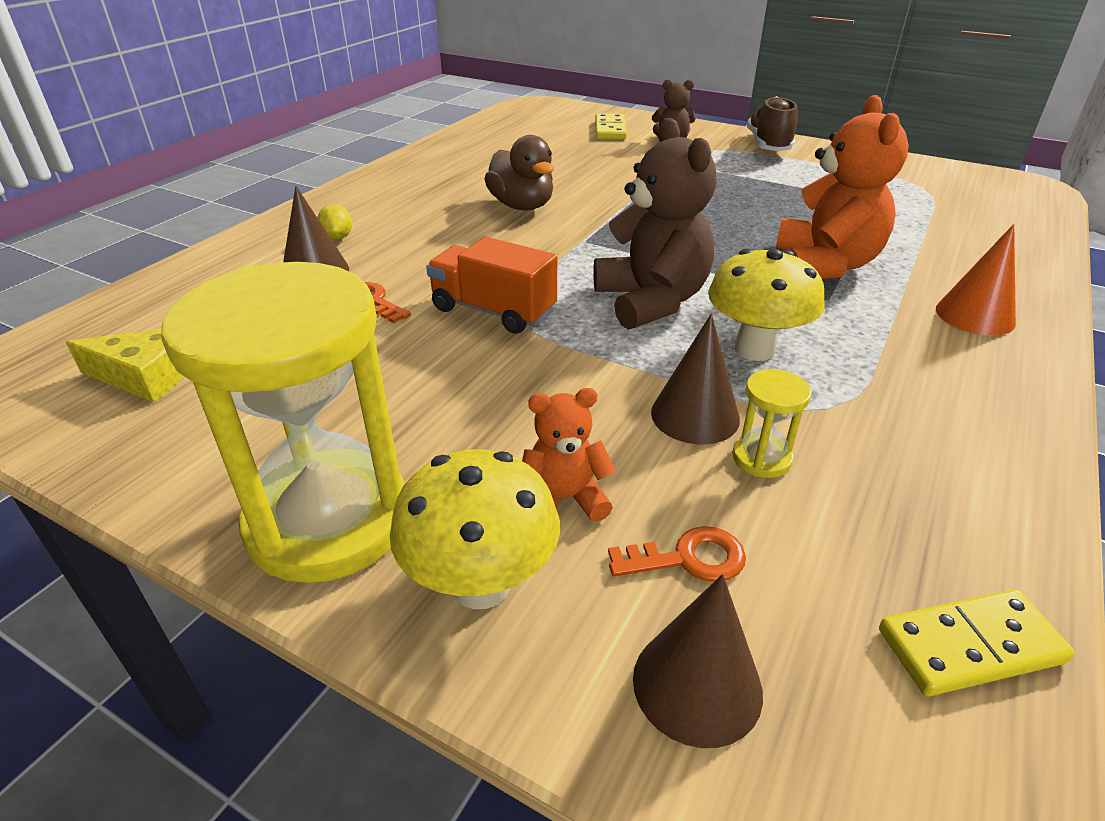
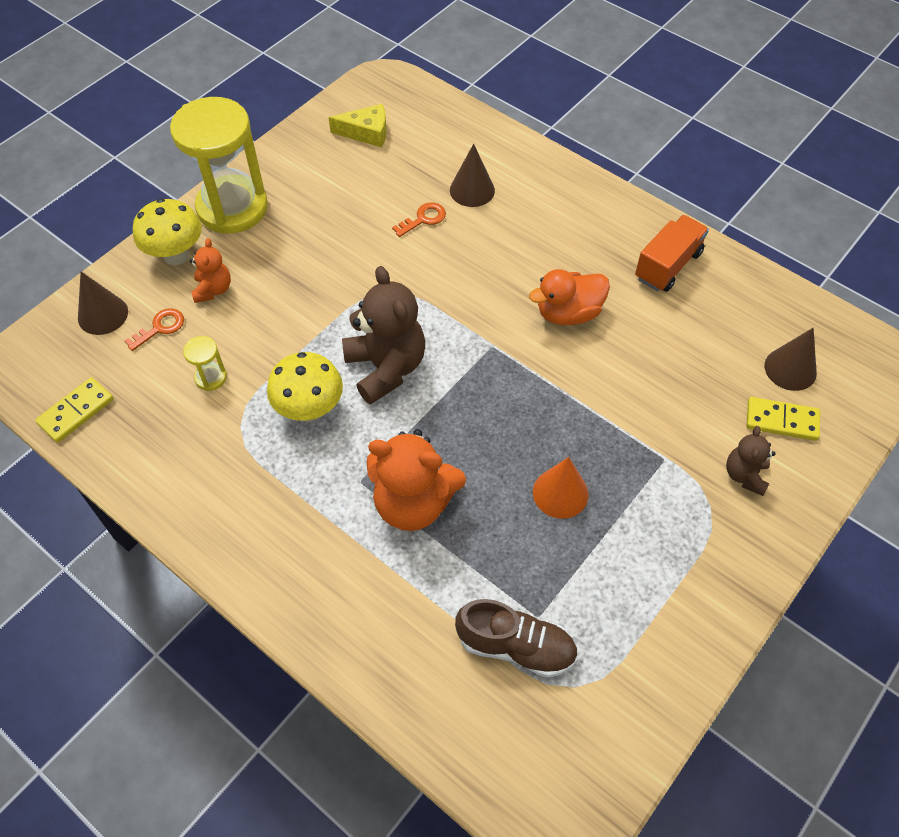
camera: 100 degrees right, 20 degrees up
yellow cheese [66,328,183,402] -> yellow cheese turned 105 degrees counterclockwise [328,104,387,148]
yellow lemon [317,204,352,240] -> none
orange truck [426,237,557,334] -> orange truck moved to [635,215,709,292]
brown duck [484,135,554,210] -> orange duck [529,269,610,325]
brown teddy bear [593,118,716,330] -> brown teddy bear turned 105 degrees counterclockwise [342,266,425,404]
orange key [608,526,746,582] -> orange key turned 135 degrees counterclockwise [125,308,184,351]
brown cone [651,314,740,444] -> brown cone moved to [765,328,817,391]
brown shoe [747,96,798,151] -> brown shoe moved to [455,599,578,678]
yellow domino [879,589,1075,696] -> yellow domino turned 45 degrees clockwise [35,377,114,443]
orange cone [936,224,1016,336] -> orange cone moved to [533,457,589,519]

